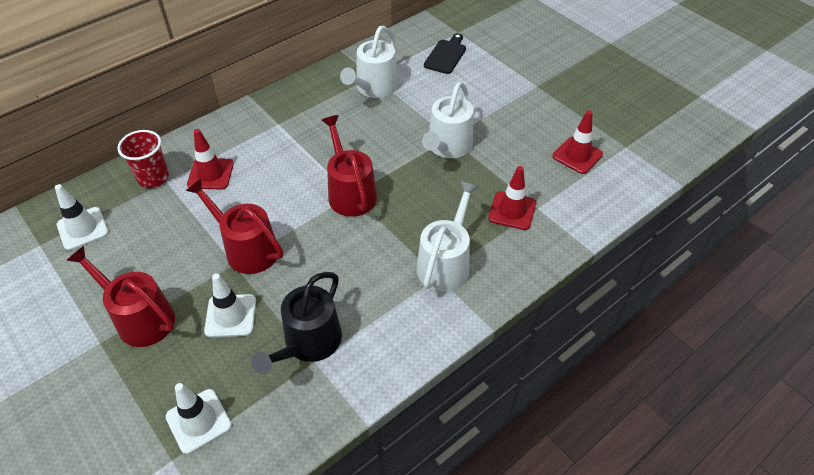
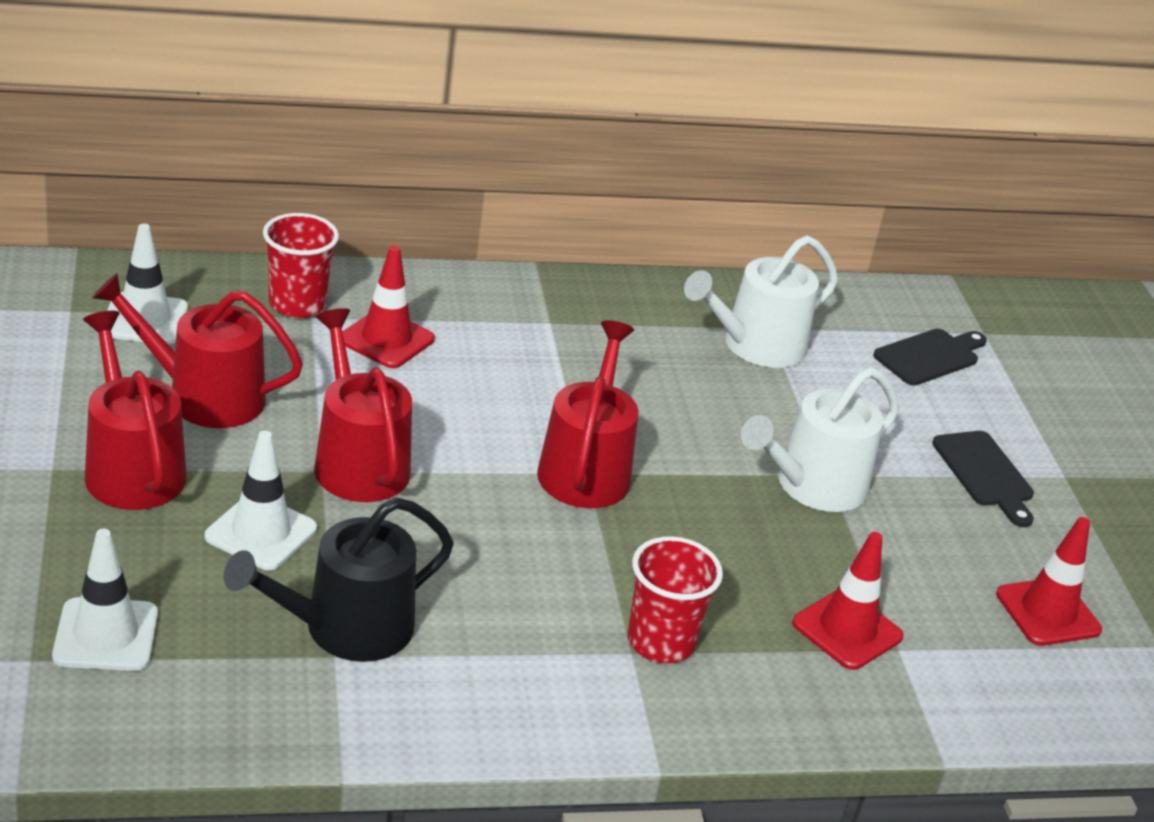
camera: 25 degrees right, 15 degrees down
white watering can [417,181,479,292] -> red cup [628,536,723,663]
none -> red watering can [92,273,303,428]
none -> black cutting board [932,431,1034,527]

